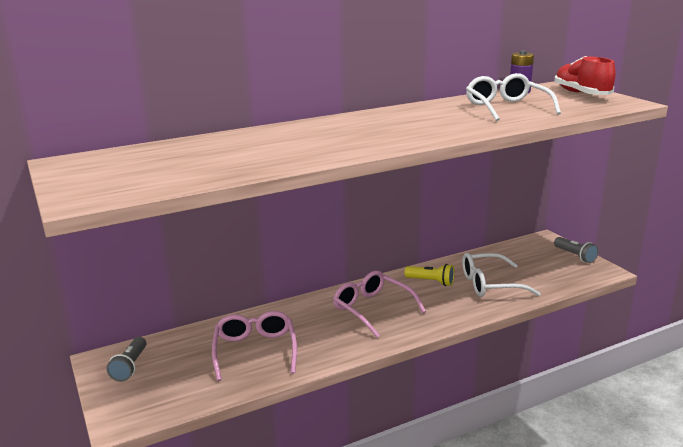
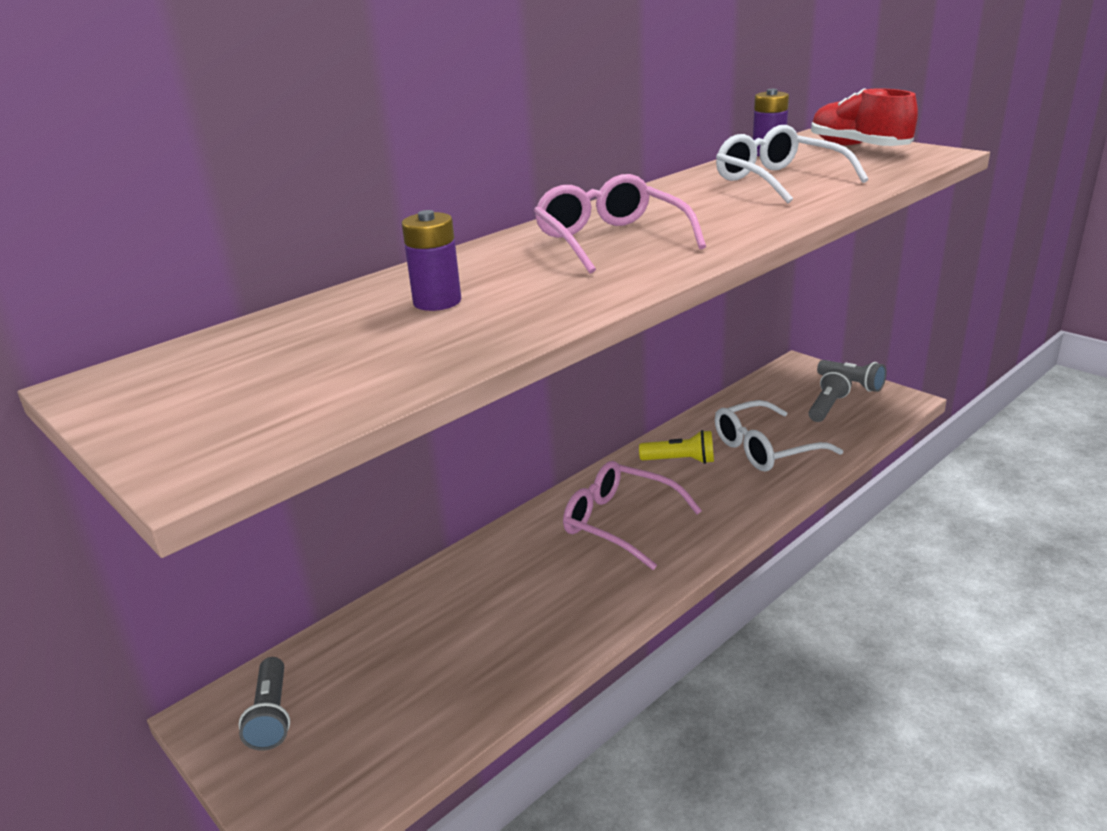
camera: 15 degrees left, 5 degrees up
pink glasses [212,311,297,381] -> pink glasses moved to [534,174,706,273]
none -> purple battery [402,210,461,311]
none -> grey flashlight [809,369,852,422]

